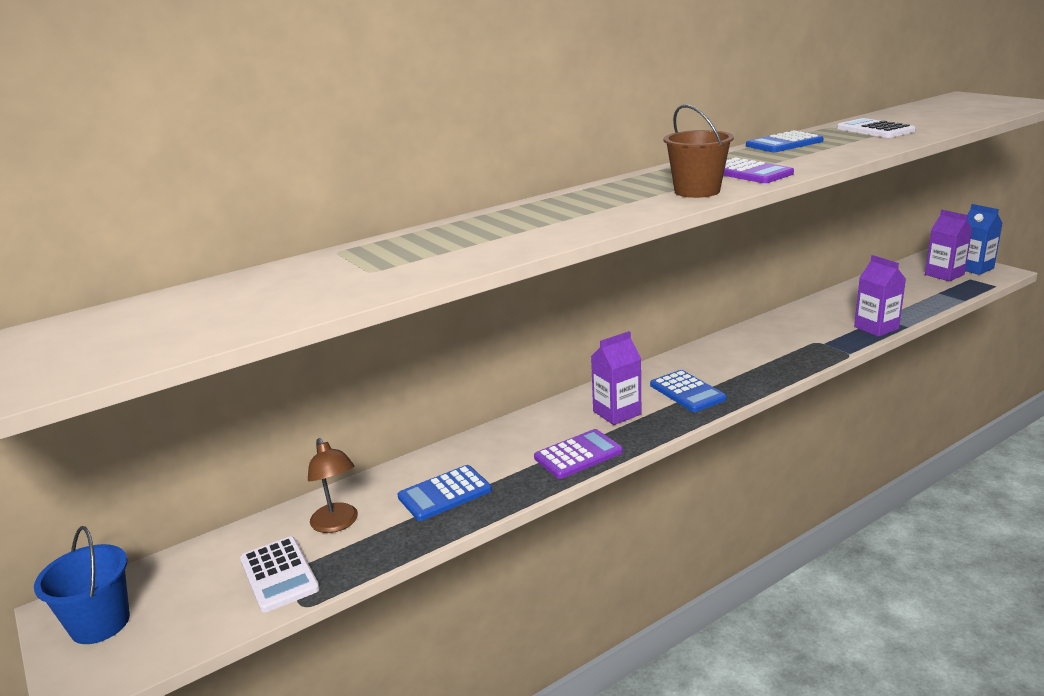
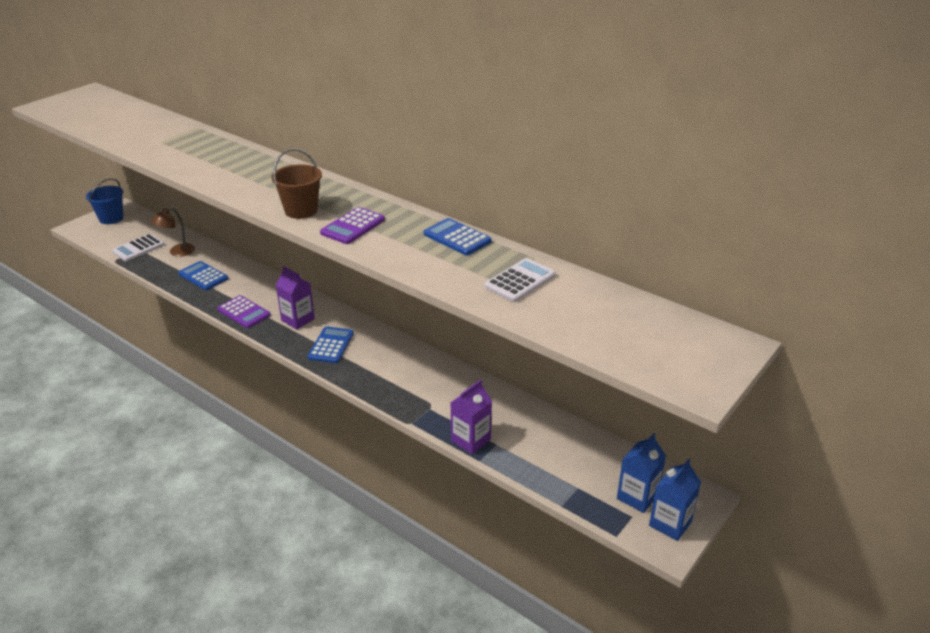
camera: 70 degrees right, 10 degrees up
blue calculator [650,370,727,412] -> blue calculator turned 150 degrees clockwise [308,326,354,363]
purple carton [925,210,972,281] -> blue carton [617,433,666,513]

